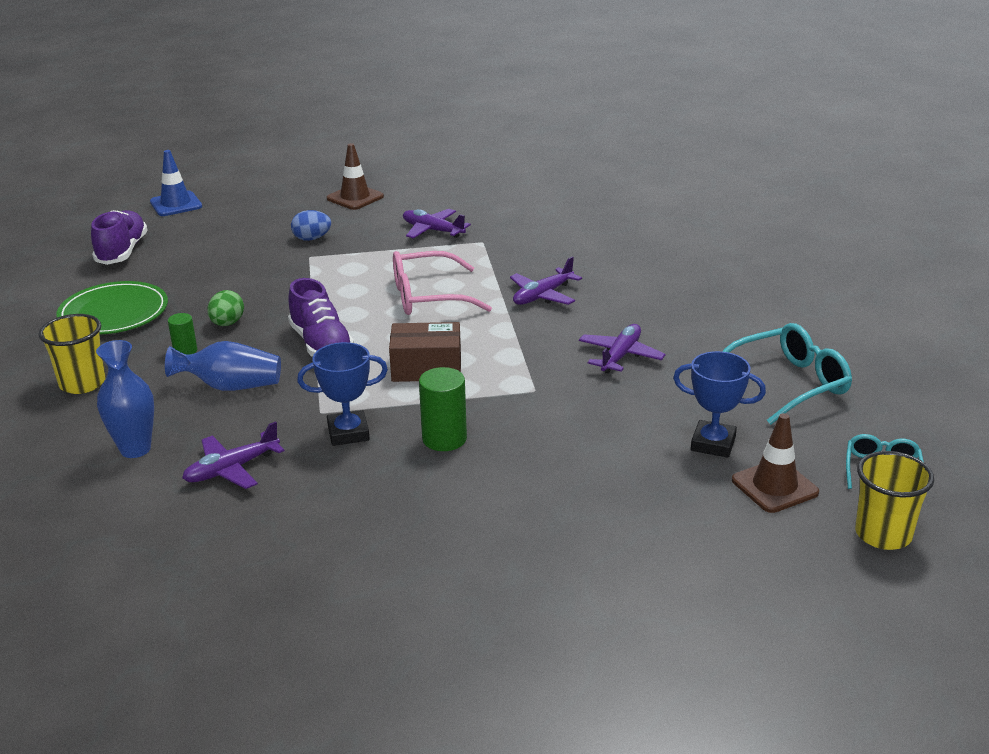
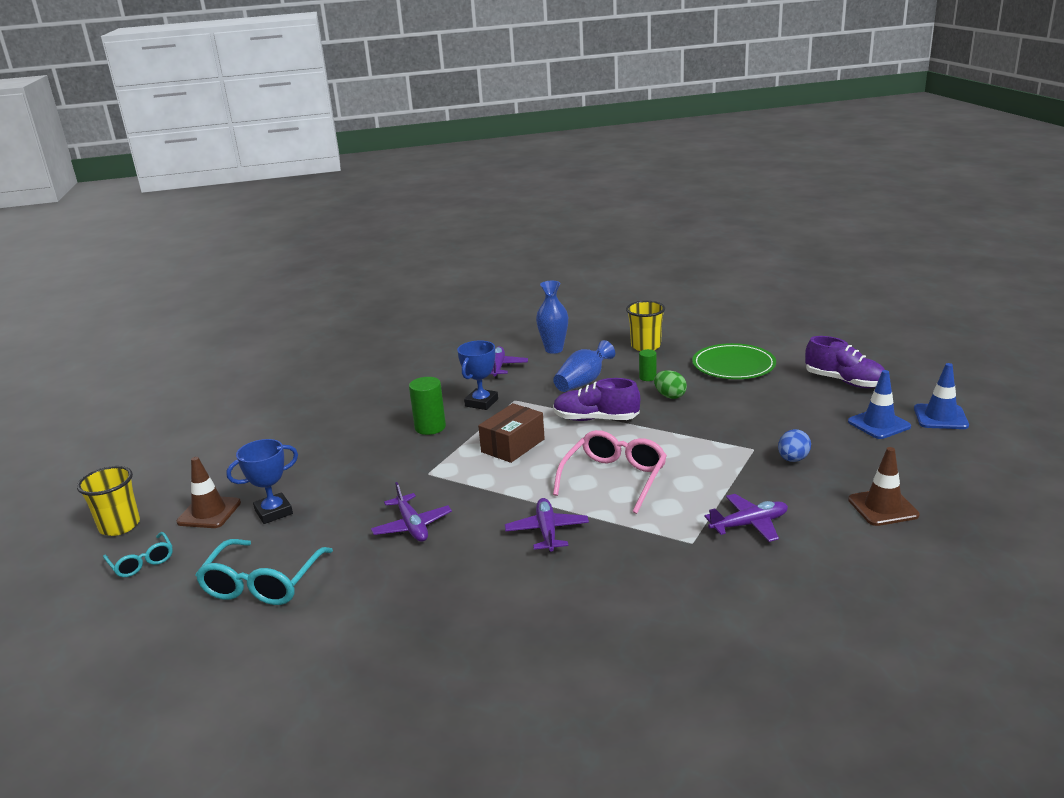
camera: 130 degrees right, 5 degrees down
none -> blue traffic cone [848,370,911,439]

